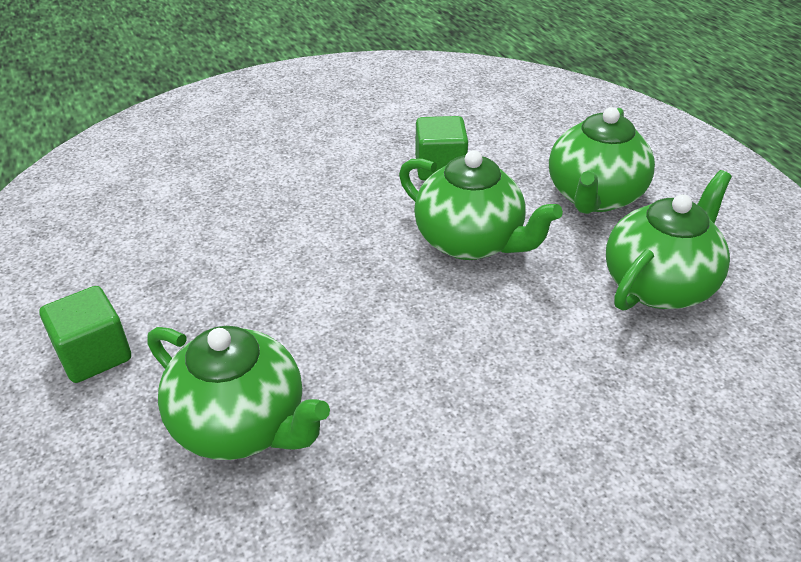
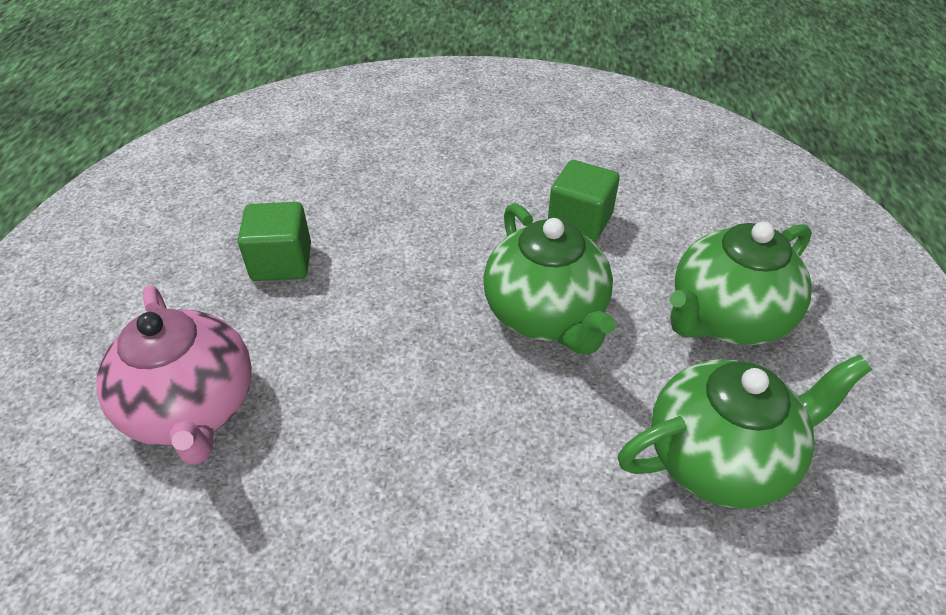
camera: 30 degrees right, 5 degrees up
green cube [39,286,131,383] -> green cube moved to [238,202,311,281]
green teapot [147,326,330,460] -> pink teapot [96,286,252,465]

